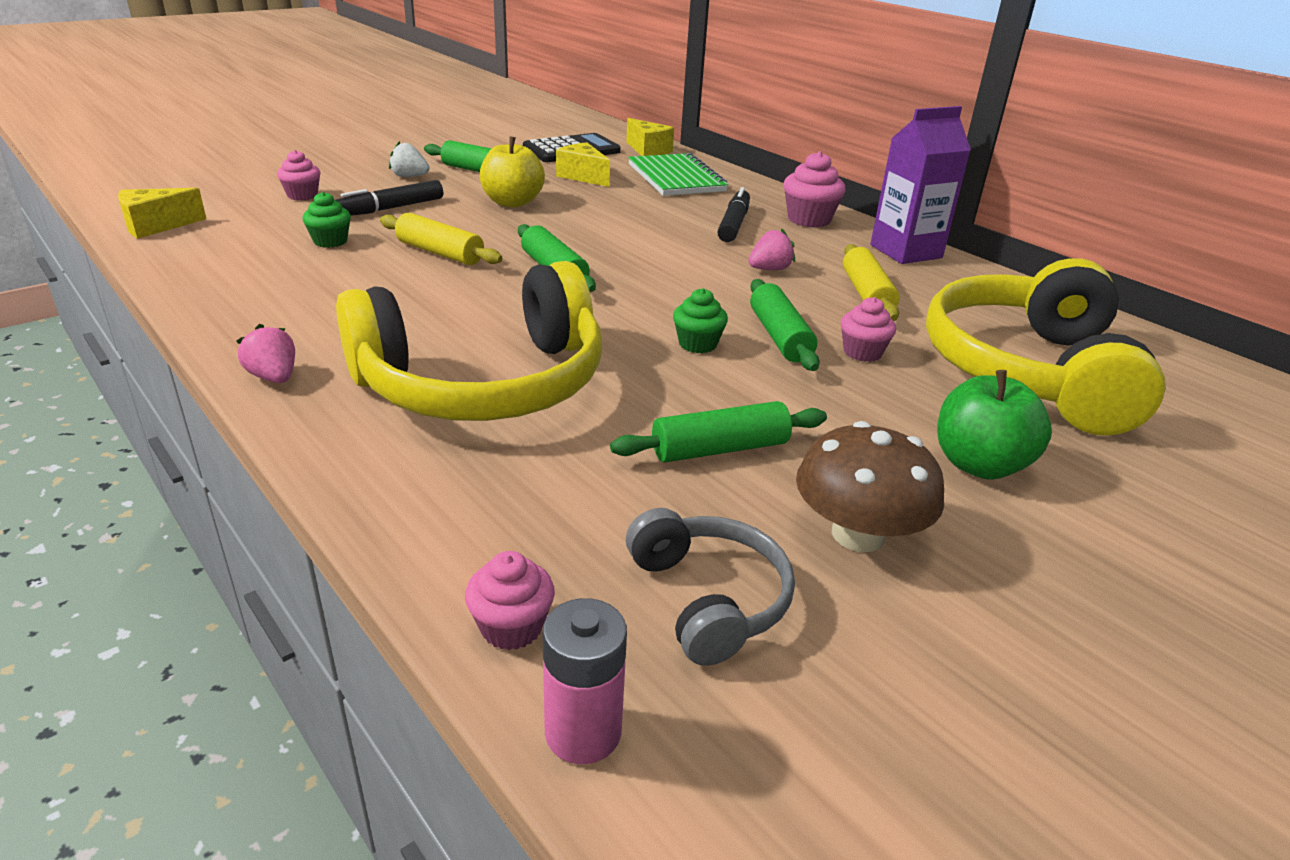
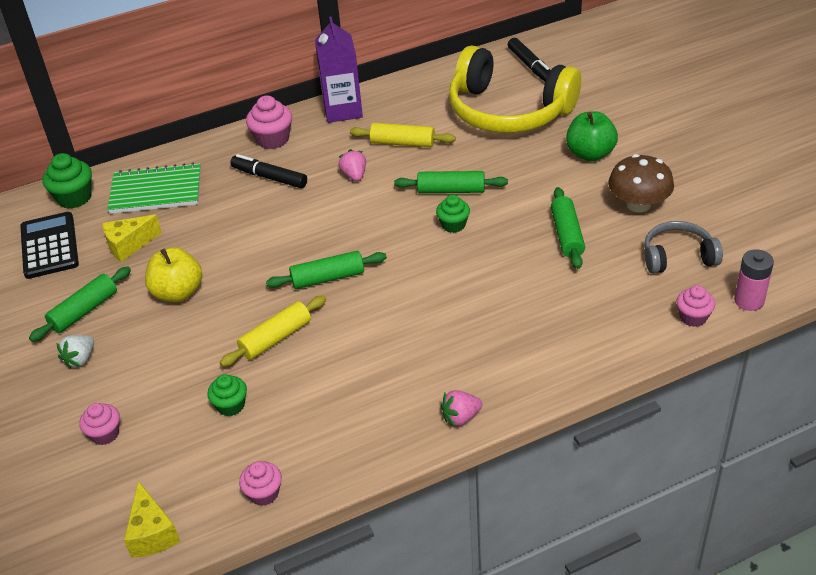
camera: 70 degrees left, 10 degrees up
black marker [336,180,443,216] -> black marker moved to [508,38,551,82]
yellow headphones [336,261,602,421] -> none
yellow cheese [626,118,674,156] -> green cupcake [42,153,92,209]
pink cupcake [841,297,896,362] -> pink cupcake moved to [239,461,282,506]

